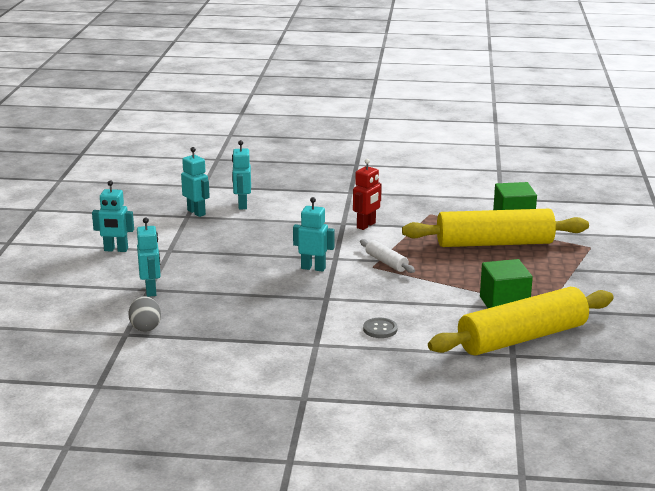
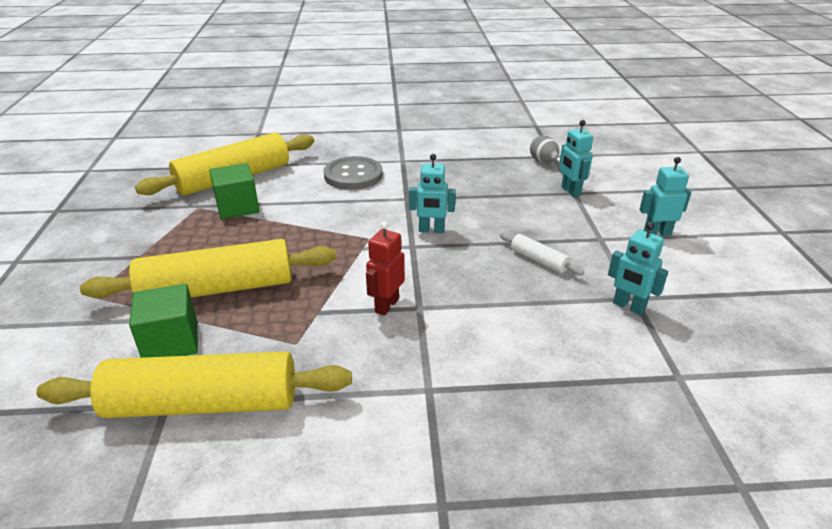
camera: 170 degrees right, 10 degrees up
turquoise robot [232,140,251,209] -> none
white rolling pin [360,239,415,273] -> white rolling pin moved to [500,233,584,275]
grey button [363,318,398,338] -> grey button [324,156,383,190], size x2.03
none -> yellow rolling pin [36,351,352,418]

